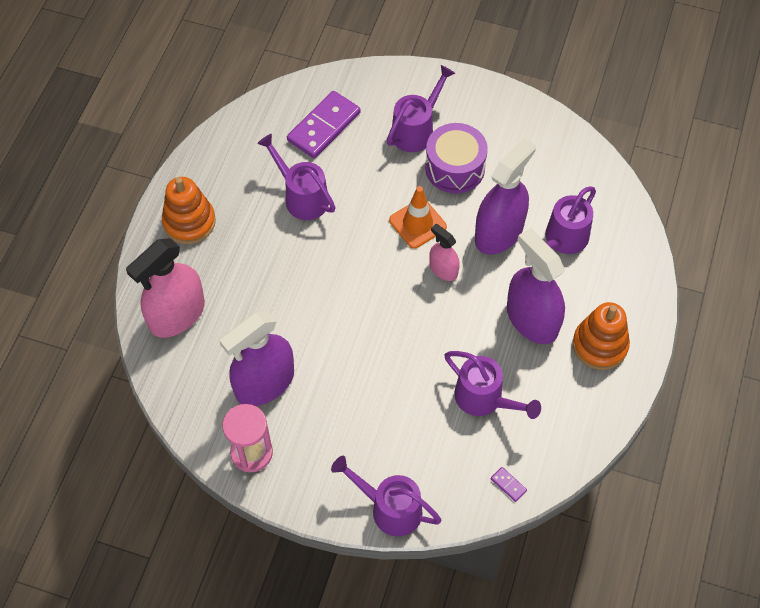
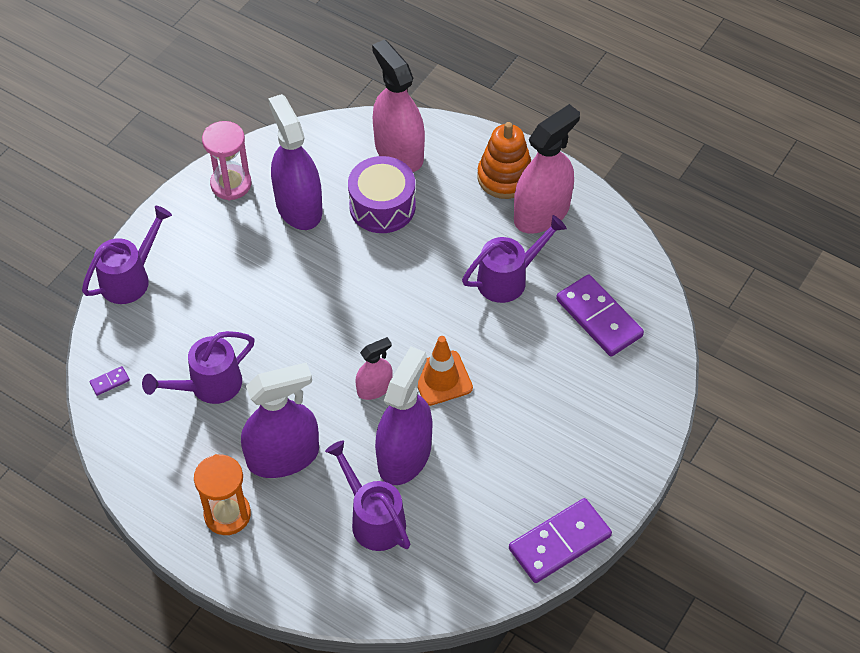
camera: 105 degrees right, 5 degrees down
purple watering can [387,65,455,152] -> none
purple drum [425,123,488,193] -> purple drum moved to [348,156,416,233]
purple spray bottle [475,138,536,255] -> purple spray bottle turned 120 degrees counterclockwise [375,347,432,485]
orange stacking toy [573,302,630,370] -> orange hourglass [194,454,251,535]
none -> purple domino [509,498,612,583]
none -> pink spray bottle [514,104,580,234]

